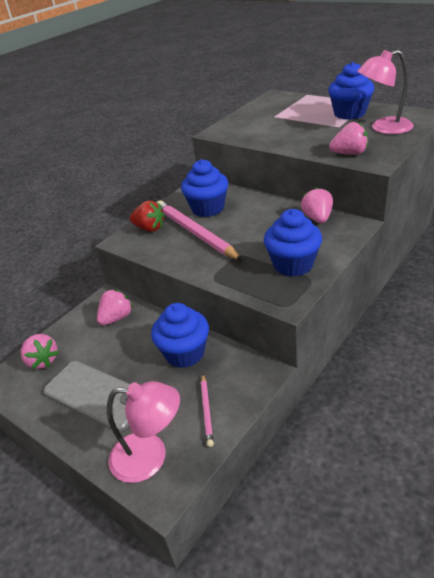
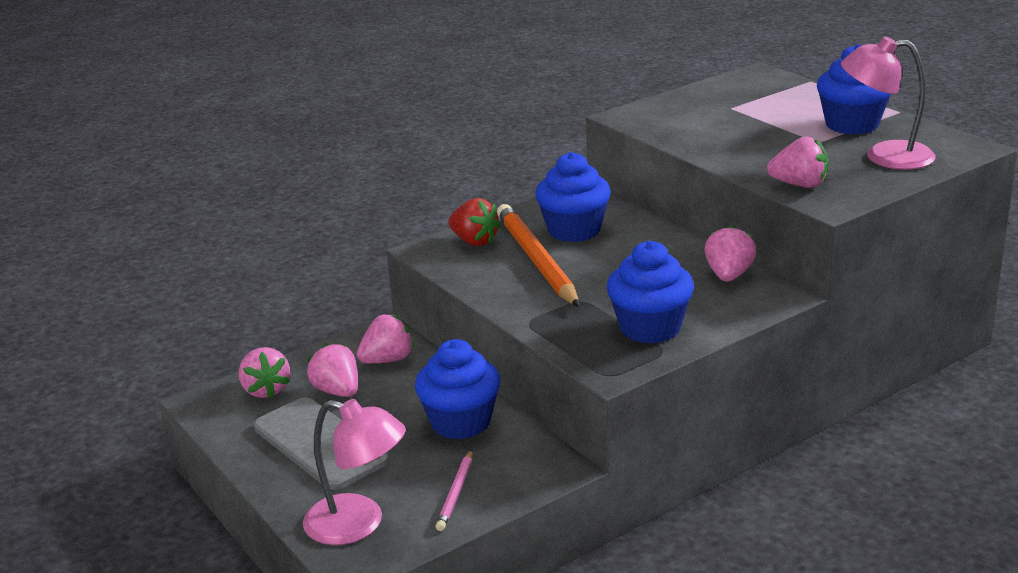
camera: 15 degrees right, 10 degrees down
pink pencil [157,201,243,261] -> orange pencil [497,204,580,307]
none -> pink strawberry [307,343,358,397]

